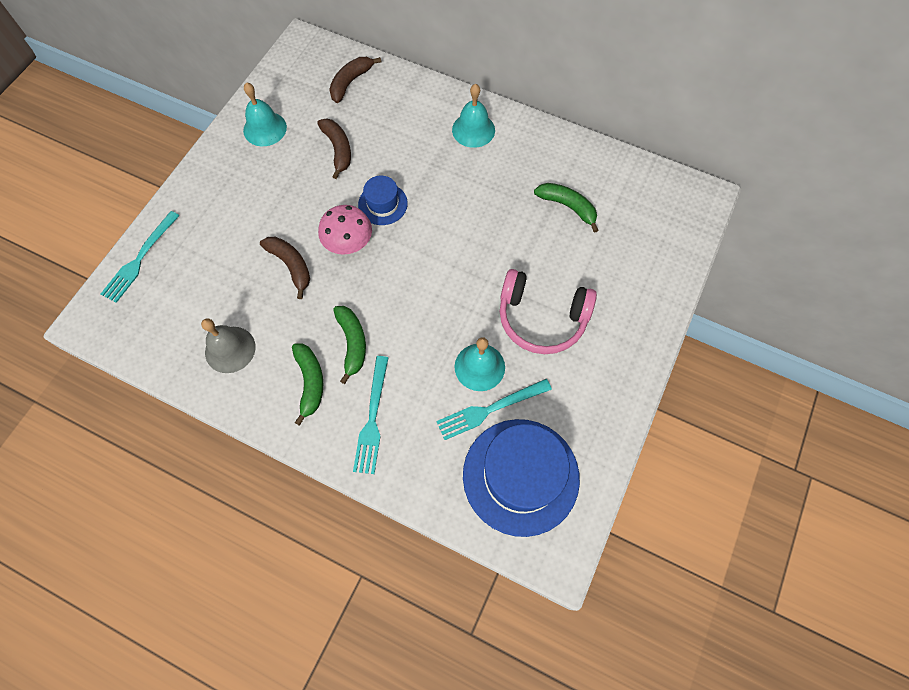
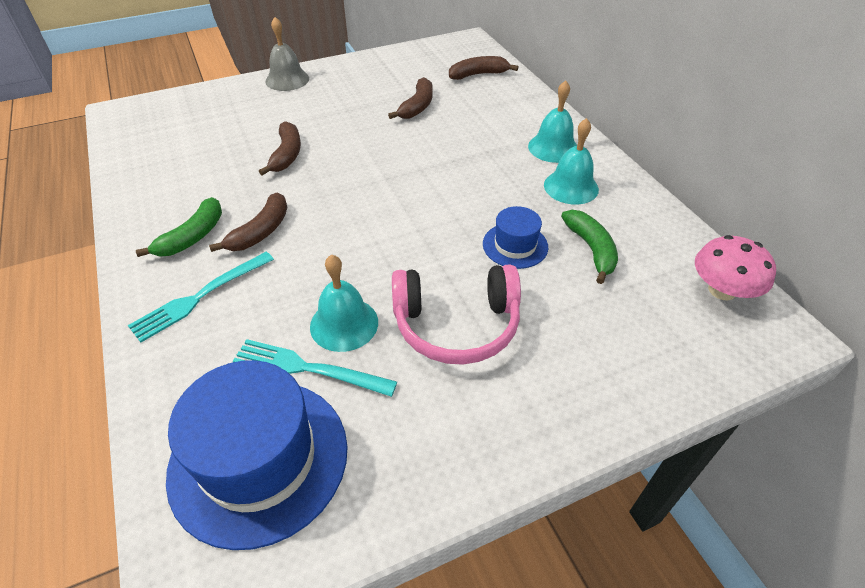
camera: 40 degrees right, 20 degrees down
turquoise fork [101,211,180,303] -> none
grey bell [201,318,255,373] -> grey bell moved to [265,17,309,91]
turquoise bell [243,82,287,146] -> turquoise bell moved to [544,118,599,205]
pink mushroom [318,205,372,255] -> pink mushroom moved to [695,235,776,300]
green banana [333,306,366,384] -> brown banana [209,192,288,252]
blue hat [358,176,408,225] -> blue hat moved to [483,206,548,269]
pink headphones [500,269,597,354] -> pink headphones turned 60 degrees counterclockwise [392,265,521,365]

